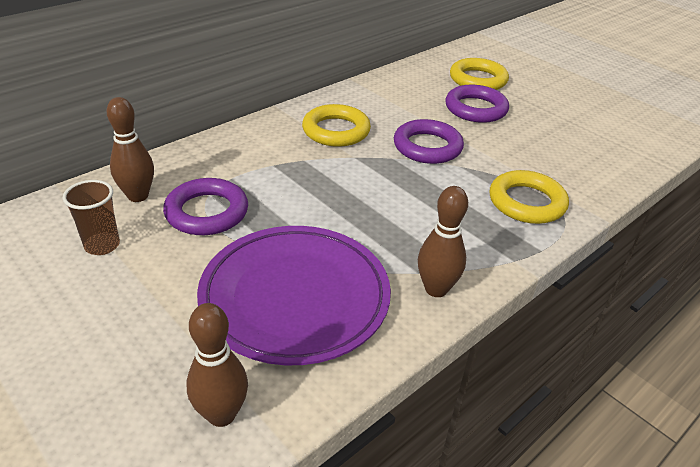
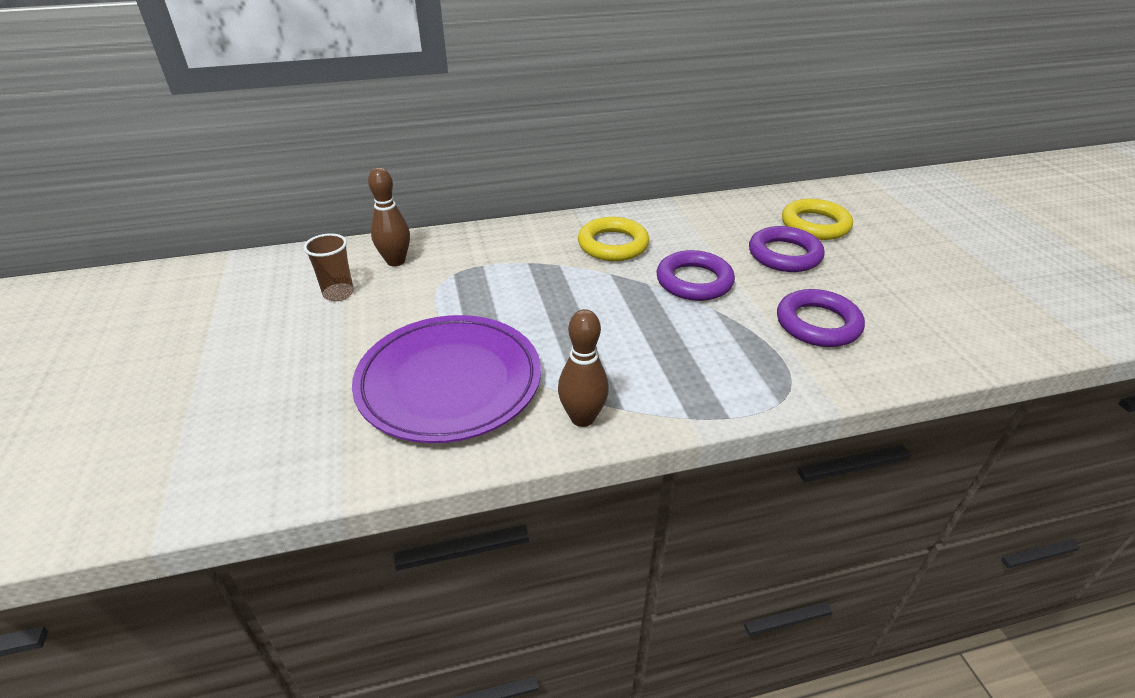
camera: 30 degrees right, 0 degrees up
purple ring [163,178,248,235] -> purple ring moved to [777,289,865,347]
brown bowling pin [187,303,248,427] -> none
yellow ring [490,170,569,224] -> none

